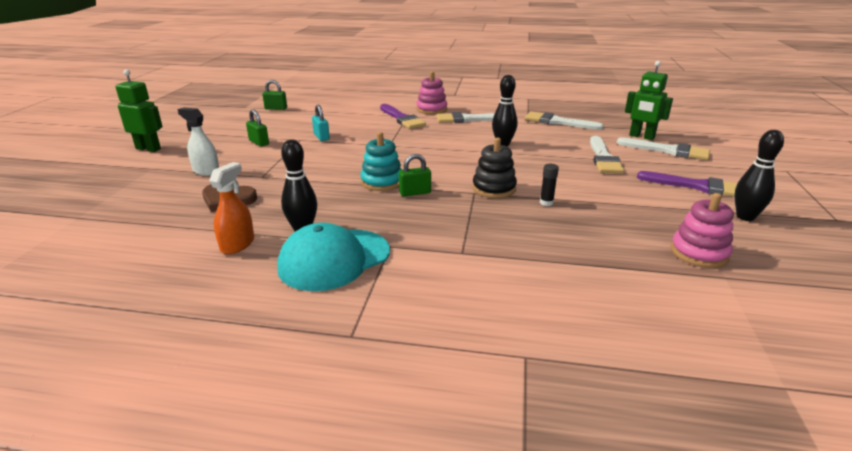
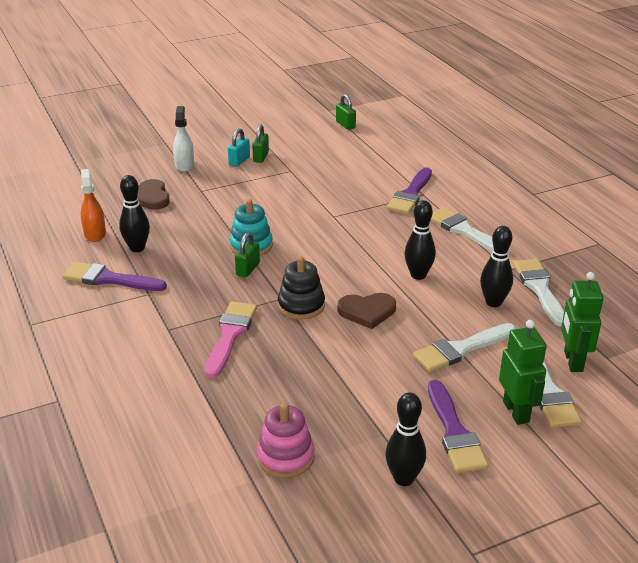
camera: 55 degrees right, 5 degrees up
green robot [115,69,163,152] -> green robot moved to [499,320,547,425]
orange spray bottle [209,162,254,254] -> orange spray bottle turned 90 degrees counterclockwise [81,169,106,242]
turquoise cap [277,223,390,291] -> purple brush [63,262,167,291]
turquoise padlock [312,105,330,141] -> turquoise padlock moved to [228,129,250,167]
green padlock [399,154,431,197] -> green padlock turned 75 degrees clockwise [235,232,260,278]
pink stacking toy [417,71,447,114] -> none
black glue stick [540,164,559,206] -> none
none -> pink brush [205,301,257,378]
none -> brown heart [338,293,396,329]
none -> black bowling pin [480,226,513,307]

